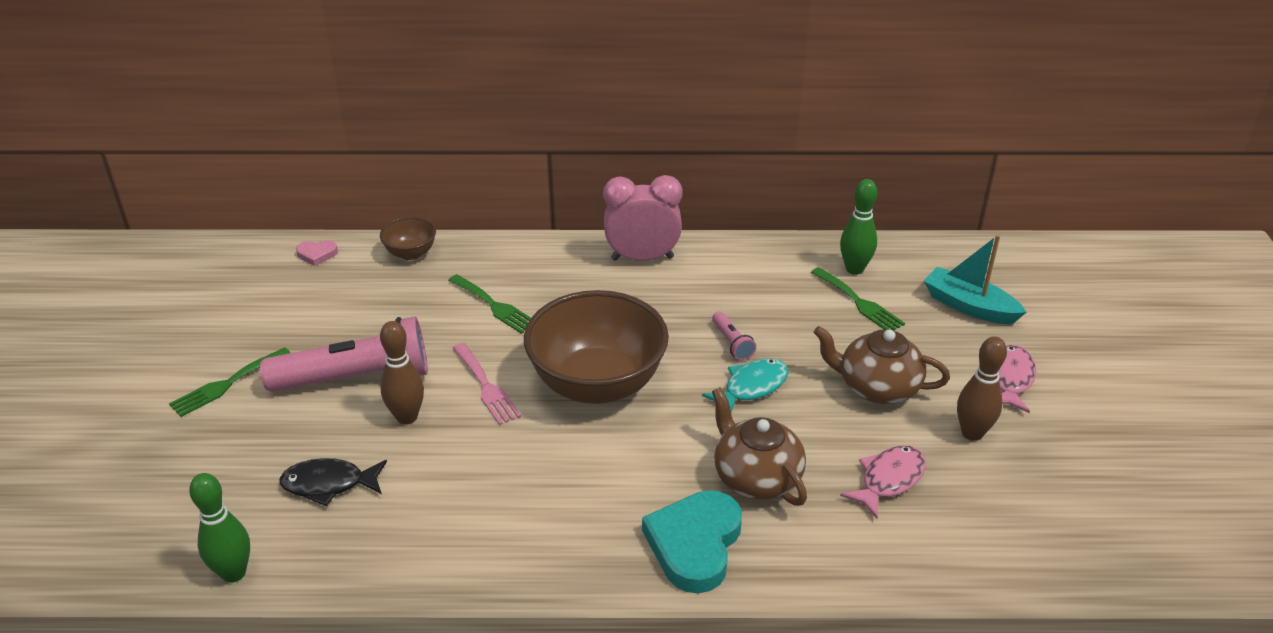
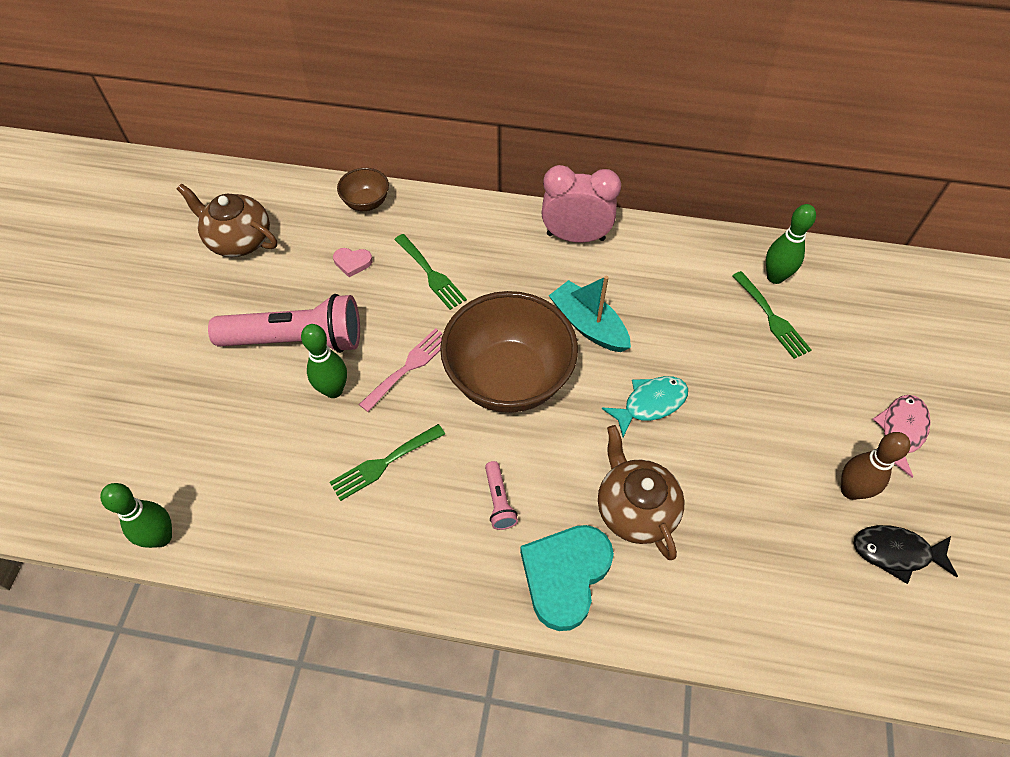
camera: 10 degrees right, 20 degrees up
green fork [169,347,291,417] -> green fork moved to [330,424,445,501]
black fish [279,458,387,506] -> black fish moved to [853,525,958,584]
pink heart [296,240,338,266] -> pink heart moved to [333,248,372,277]
brown bowling pin [380,321,424,425] -> green bowling pin [301,324,347,398]
pink fork [453,343,521,425] -> pink fork turned 120 degrees counterclockwise [359,328,442,412]
pink flashlight [712,312,756,361] -> pink flashlight moved to [485,461,518,530]
brown teapot [813,326,950,404] -> brown teapot moved to [177,183,277,257]
pink fish [840,445,926,519] -> none
turquoise boat [924,234,1026,324] -> turquoise boat moved to [549,276,631,352]

